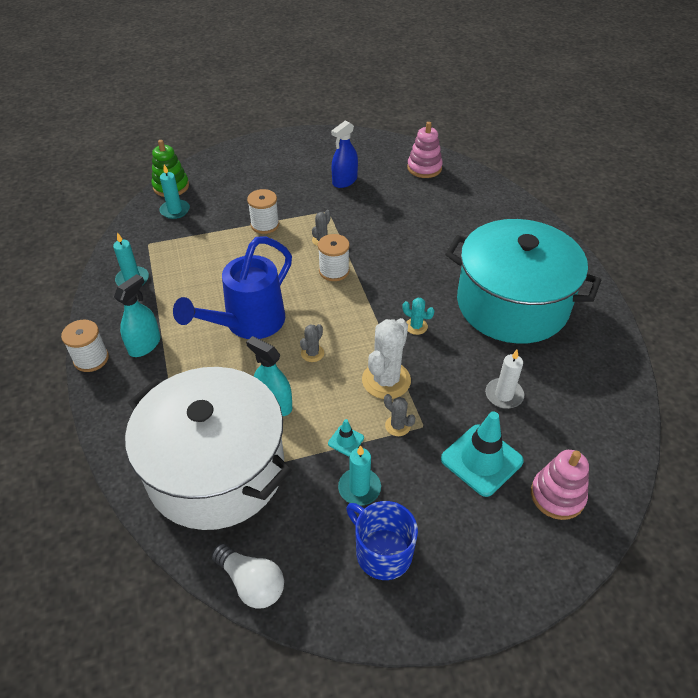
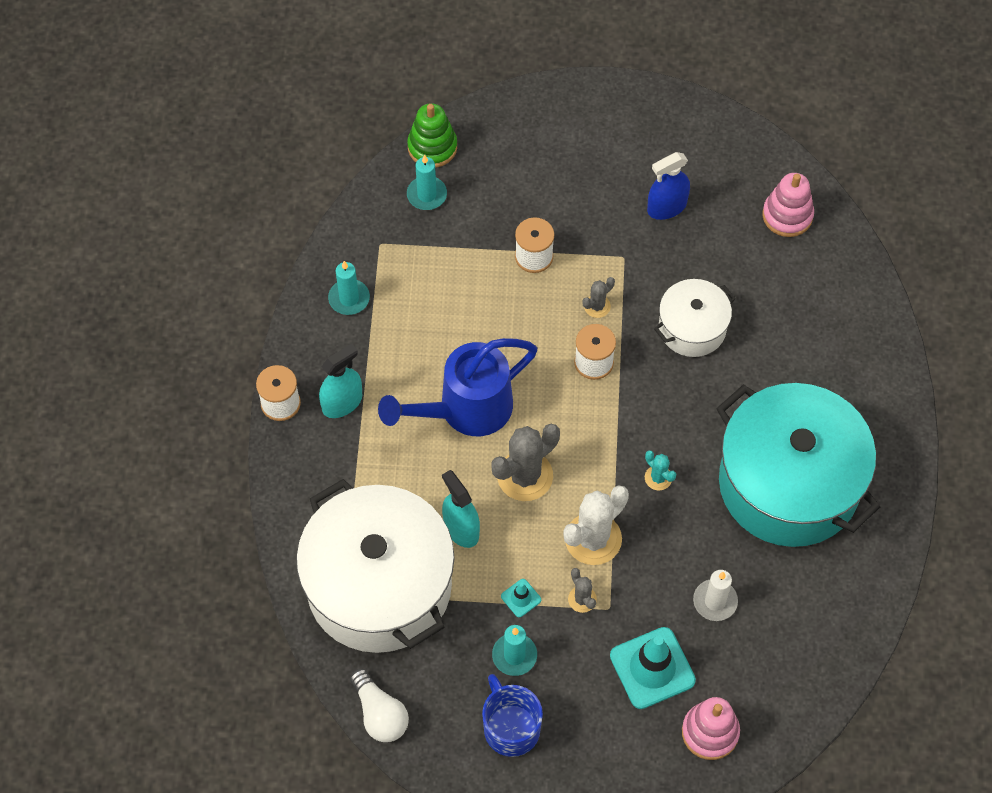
camera: 20 degrees right, 15 degrees up
grey cactus [300,324,324,362] -> grey cactus [491,424,560,501], size x2.02
none -> white pot [654,279,736,357]

